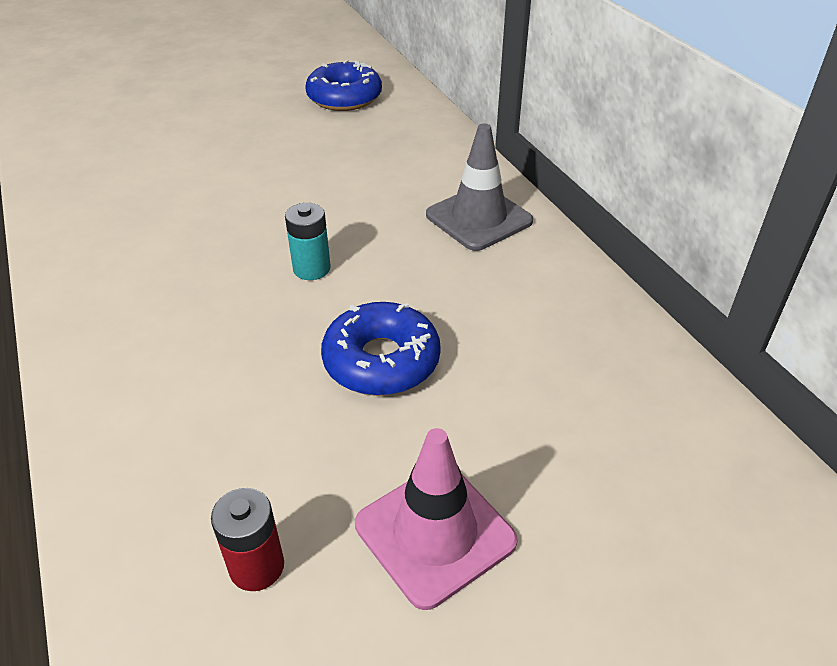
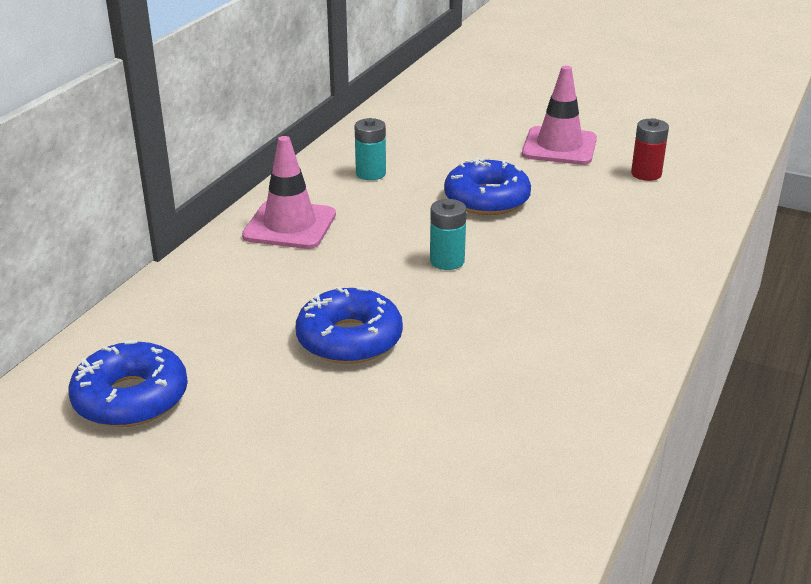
camera: 130 degrees left, 10 degrees down
grey traffic cone [426,123,533,251] -> pink traffic cone [242,136,336,249]
none -> blue donut [296,287,403,364]
none -> turquoise battery [354,118,386,180]

